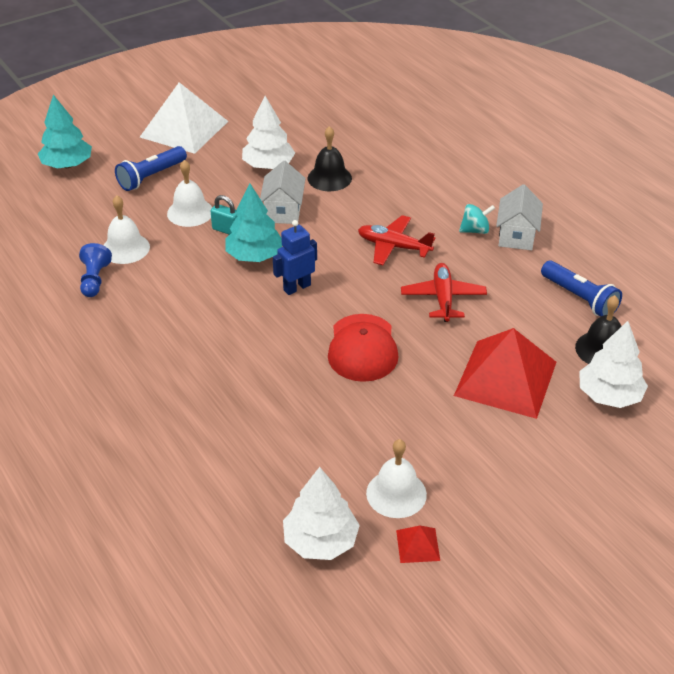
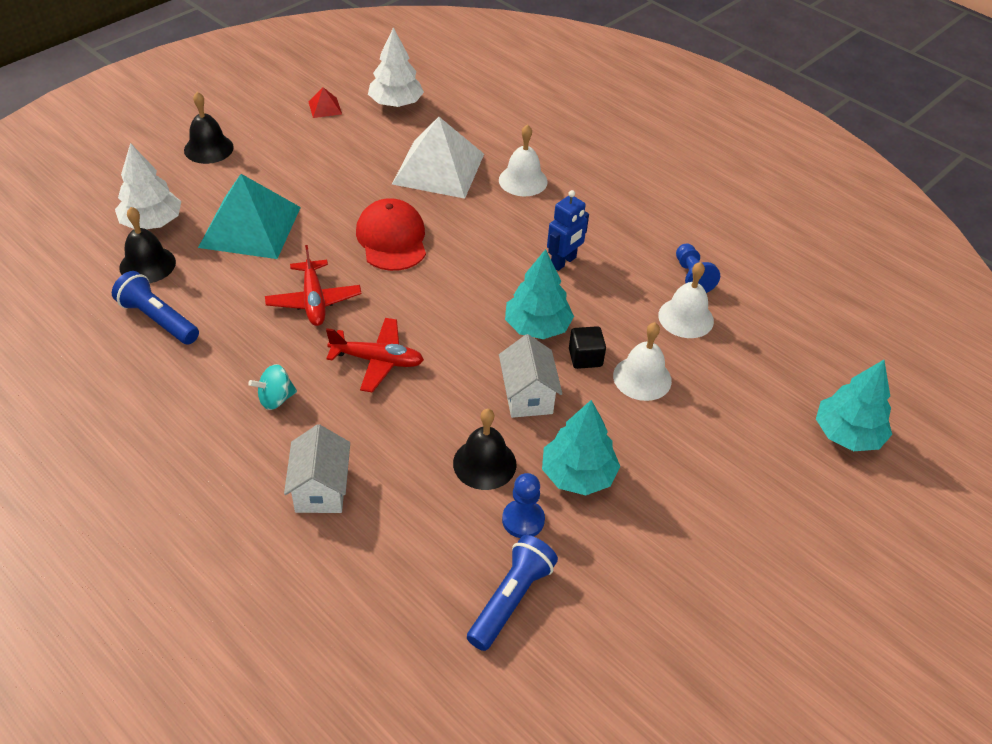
camera: 165 degrees right, 5 degrees up
blue flashlight [115,146,187,191] -> blue flashlight moved to [467,535,558,651]
white pyramid [140,82,228,154] -> white pyramid moved to [392,117,484,199]
turquoise padlock [210,195,237,235] -> black cube [569,326,606,369]
white tree [242,96,295,169] -> turquoise tree [542,400,620,495]
blue robot [273,220,317,295] -> blue robot moved to [547,190,589,271]
white bell [366,439,427,518] -> white bell moved to [499,124,548,196]
red pyramid [454,328,556,419] -> turquoise pyramid [198,174,301,259]
white house [496,184,543,250] -> white house moved to [284,424,350,513]
none -> black bell [184,92,234,164]
none -> blue pawn [502,473,545,538]

